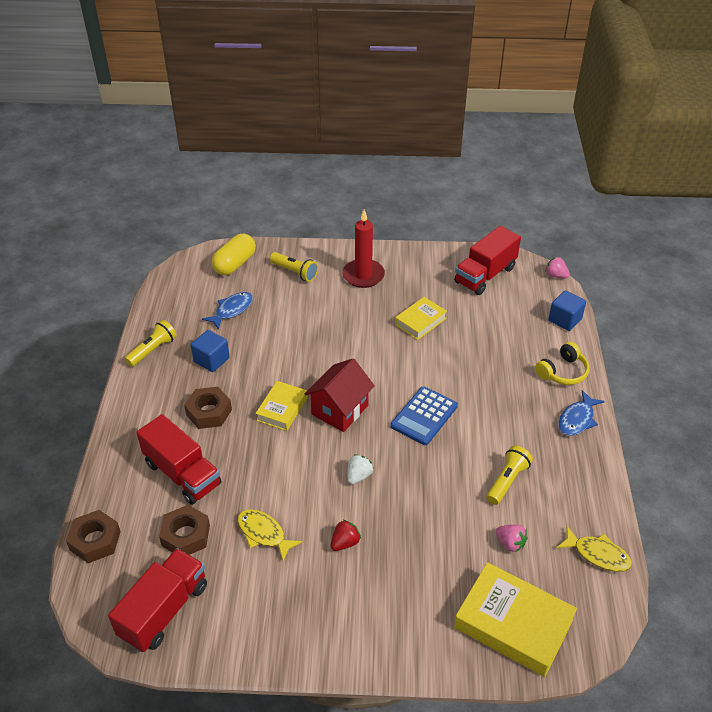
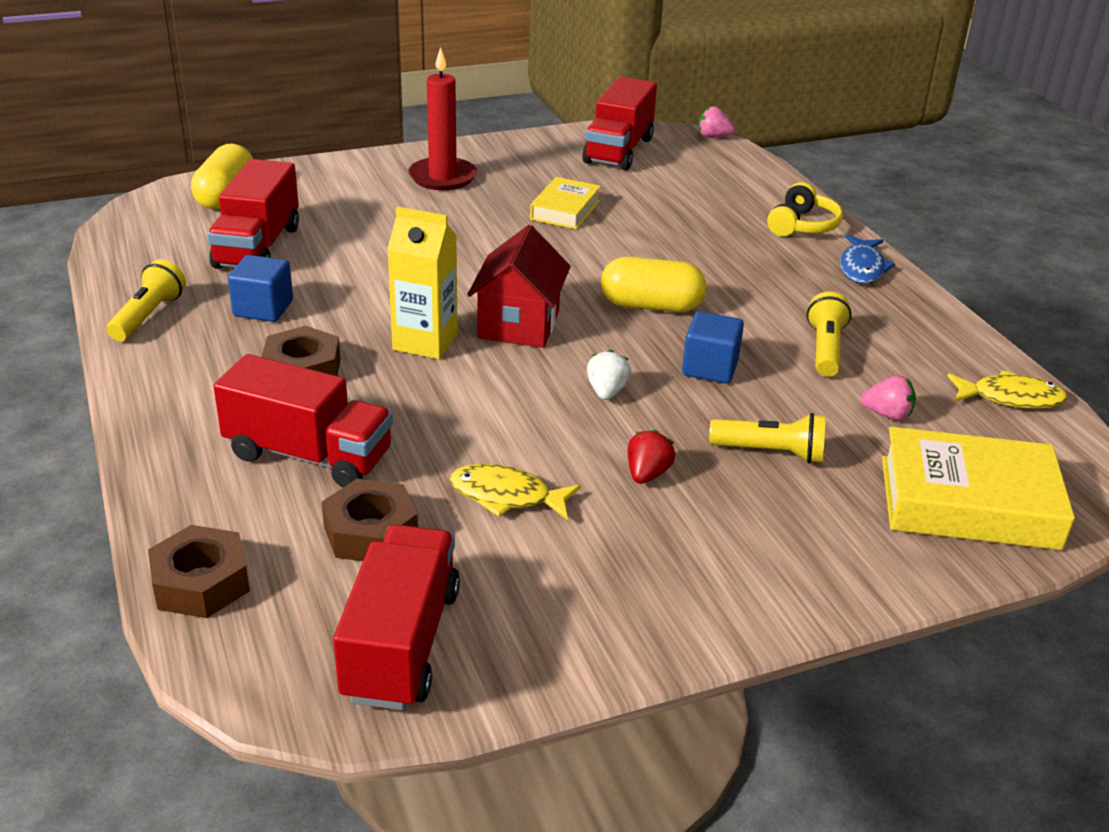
camera: 25 degrees left, 10 degrees down
blue fish [202,292,253,330] -> red truck [207,159,299,269]
yellow book [256,381,307,431] -> yellow carton [387,206,458,359]
yellow flashlight [270,252,318,282] -> yellow flashlight moved to [709,413,826,463]
blue calculator [391,386,458,445] -> yellow capsule [601,257,706,312]
blue cube [549,290,586,331] -> blue cube moved to [682,311,744,384]

